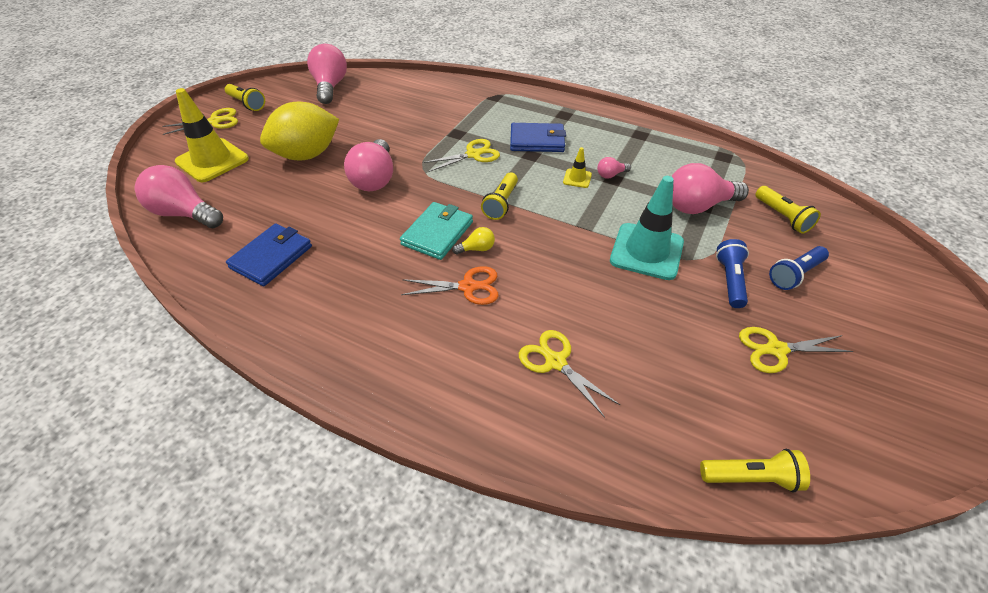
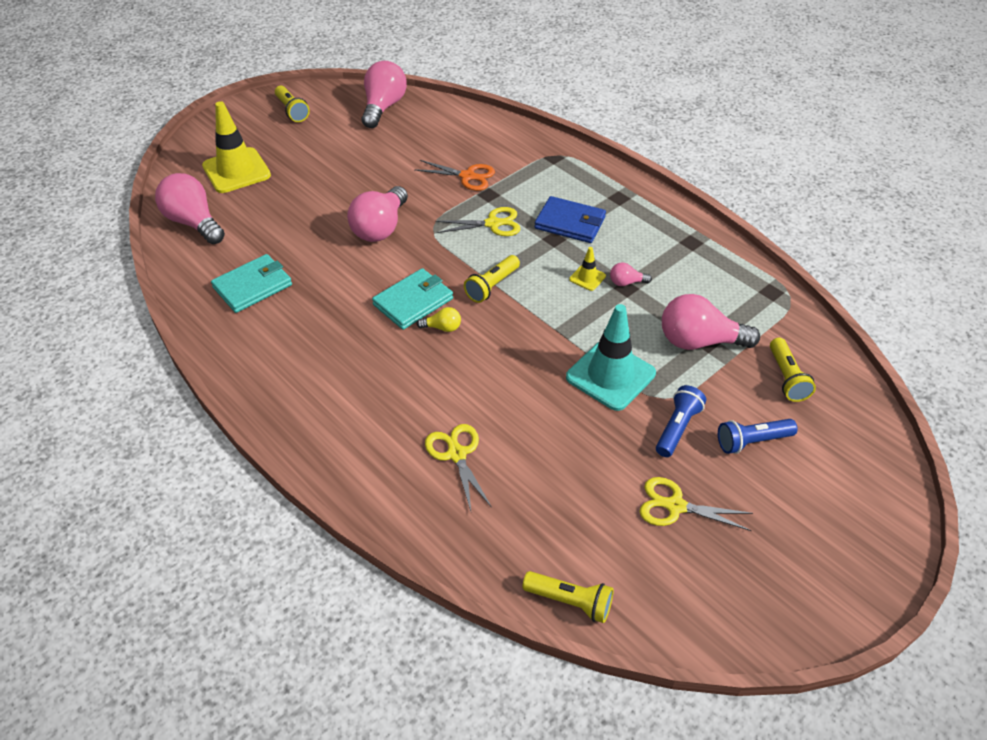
camera: 20 degrees right, 0 degrees up
yellow scissors [162,108,238,135] -> none
blue wallet [226,223,312,286] -> turquoise wallet [211,254,292,313]
yellow lemon [260,102,339,160] -> none
orange scissors [401,266,498,305] -> orange scissors moved to [414,160,495,191]

